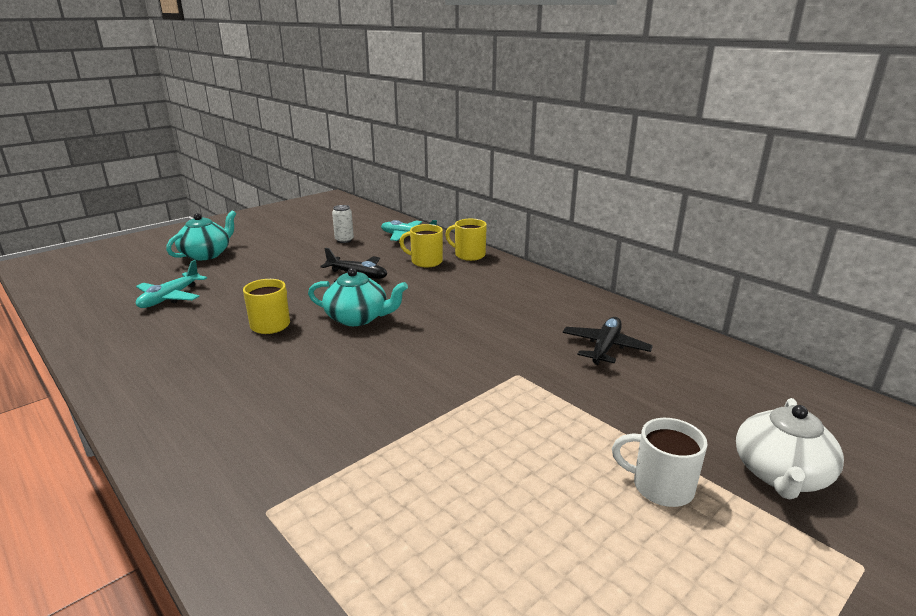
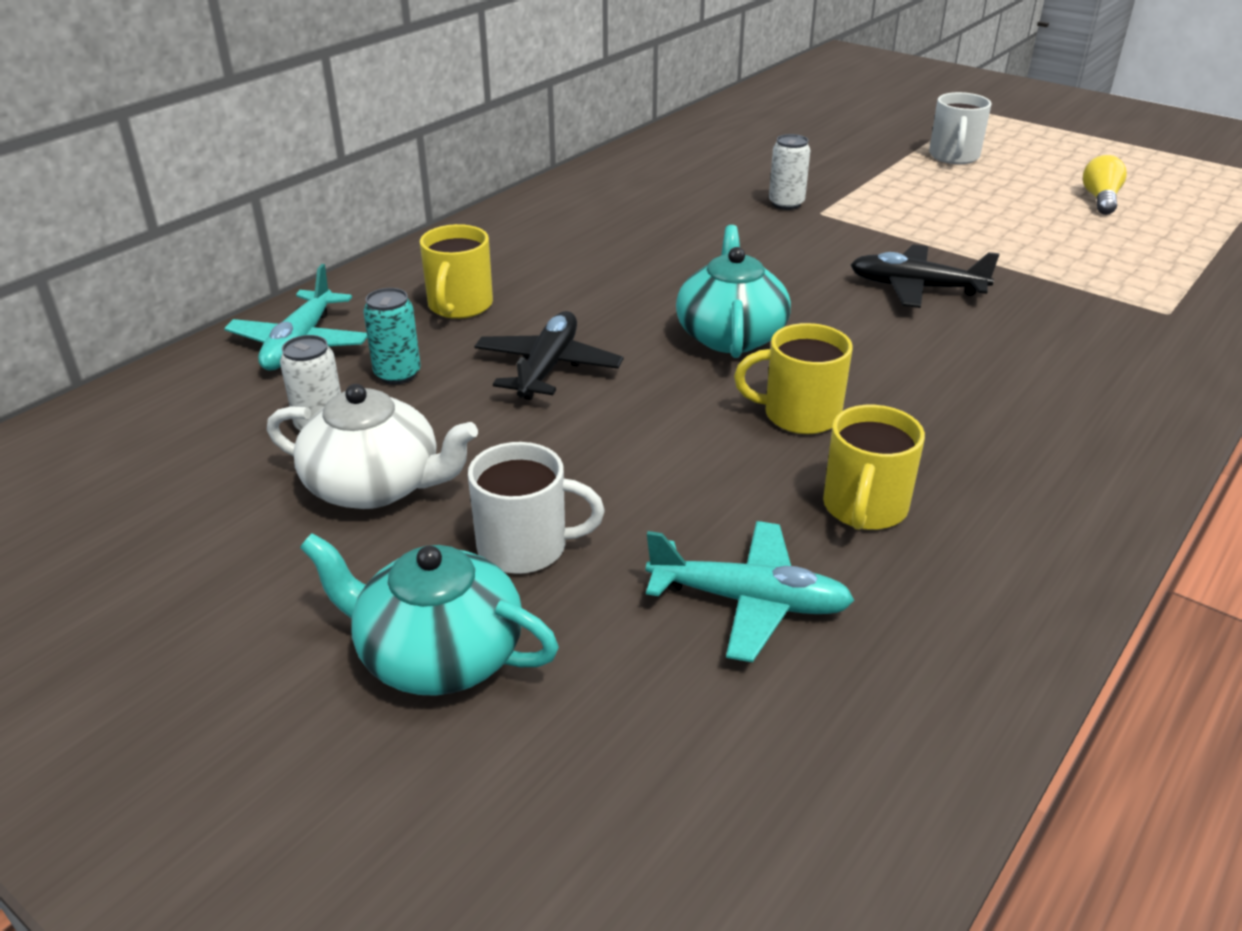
camera: 100 degrees left, 10 degrees up
yellow mug [445,219,487,261] -> yellow mug moved to [823,405,925,530]
black plane [563,317,653,365] -> black plane moved to [851,244,999,308]
white teapot [736,398,844,500] -> white teapot moved to [267,384,478,509]
none -> turquoise can [363,288,421,384]
none -> white mug [468,442,605,574]
none -> white can [769,134,810,210]
none -> yellow light bulb [1083,155,1127,215]

